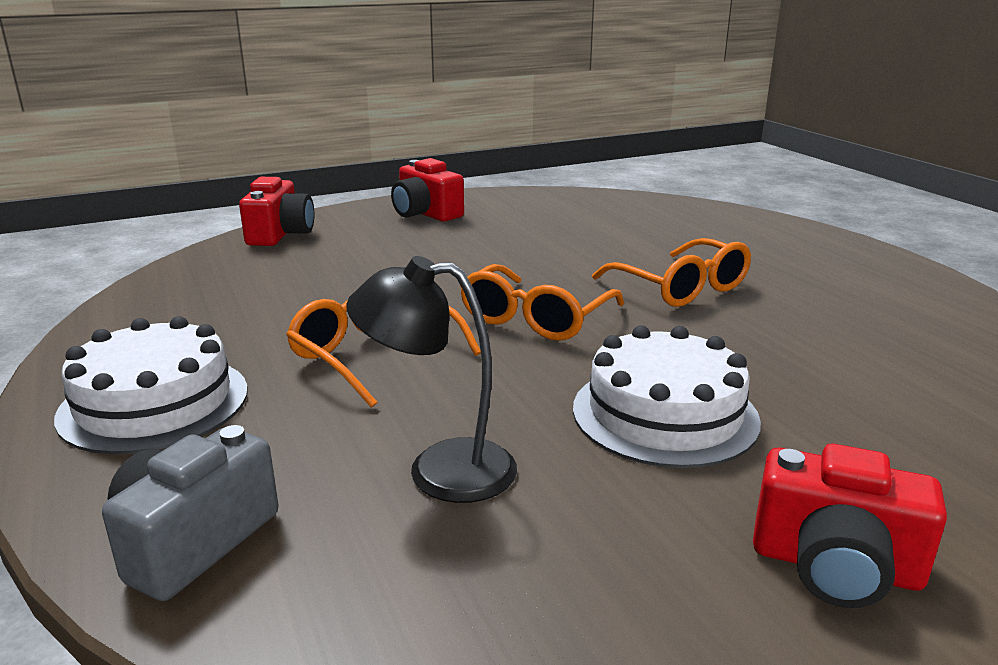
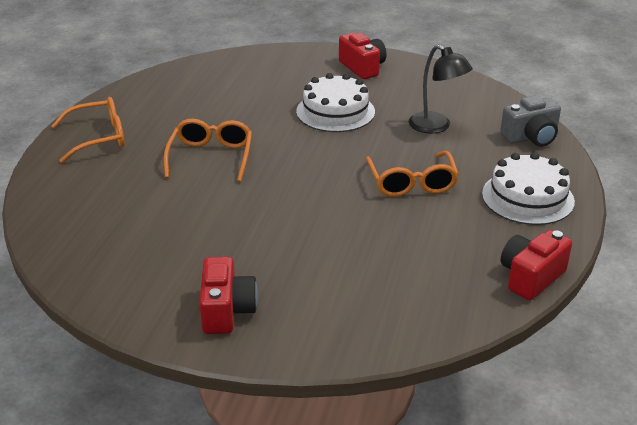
camera: 140 degrees left, 10 degrees up
red camera [239,177,314,246] -> red camera moved to [501,230,572,300]
orange glasses [460,264,624,341] -> orange glasses moved to [52,97,125,163]

